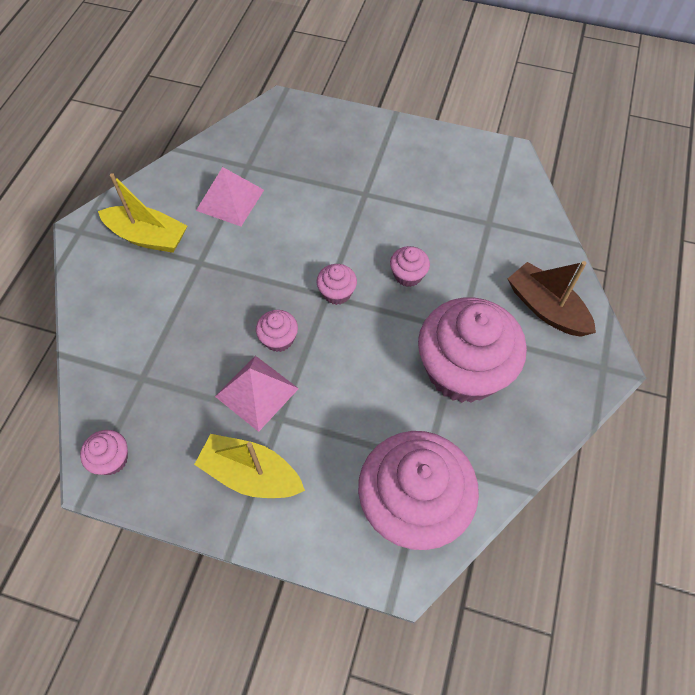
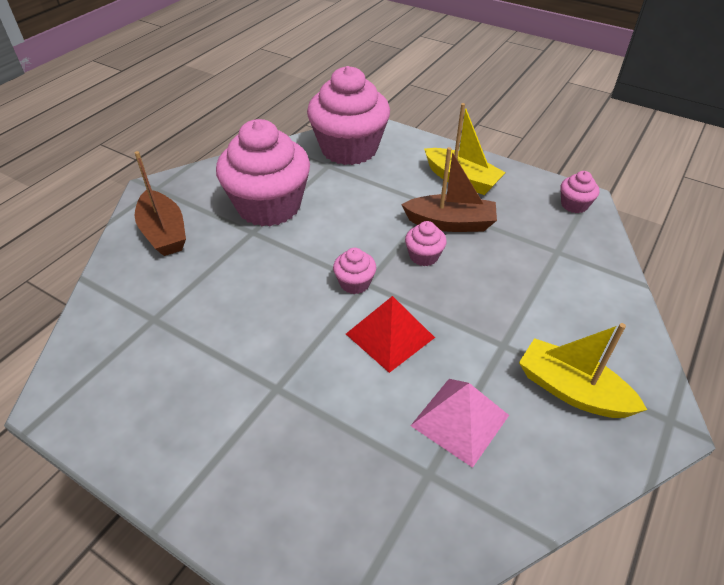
camera: 165 degrees left, 15 degrees down
pink pyramid [215,356,299,432] -> brown boat [401,147,497,232]
pink cupcake [390,246,430,287] -> none
none -> red pyramid [346,296,435,373]

